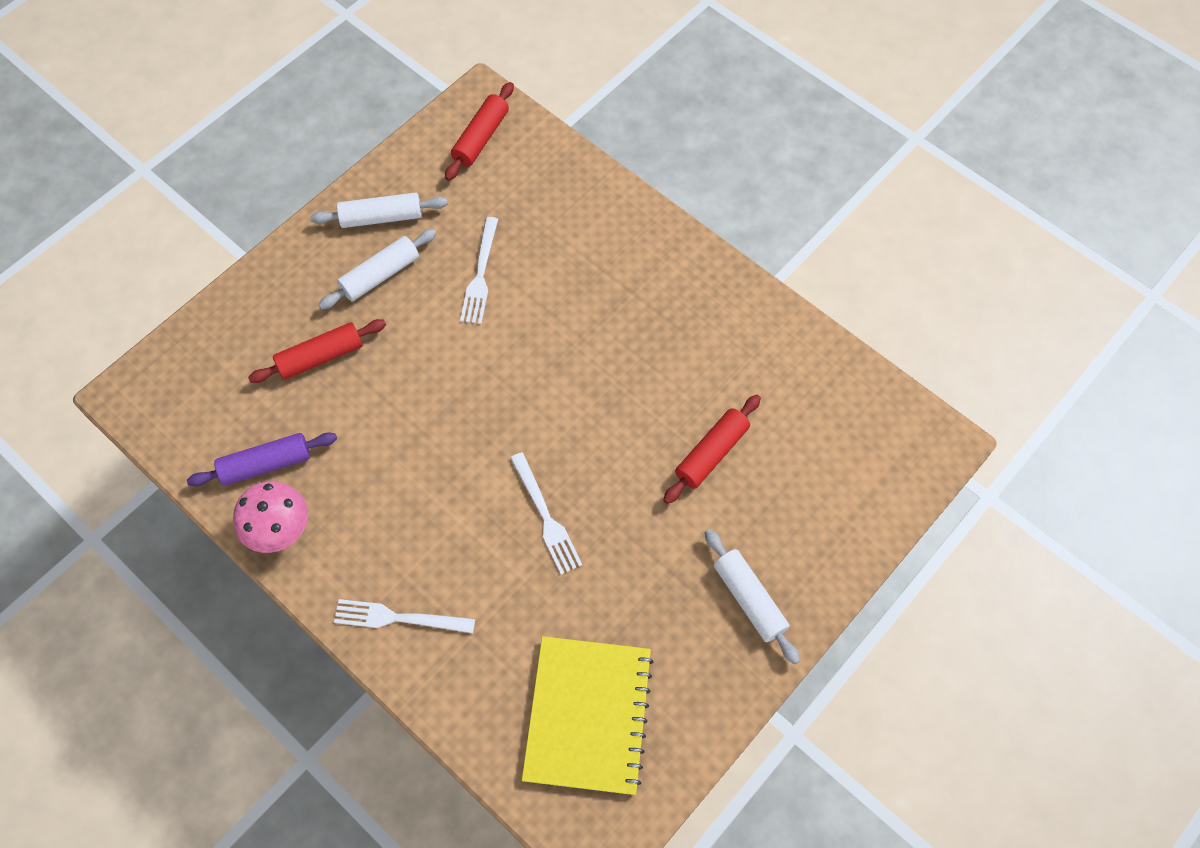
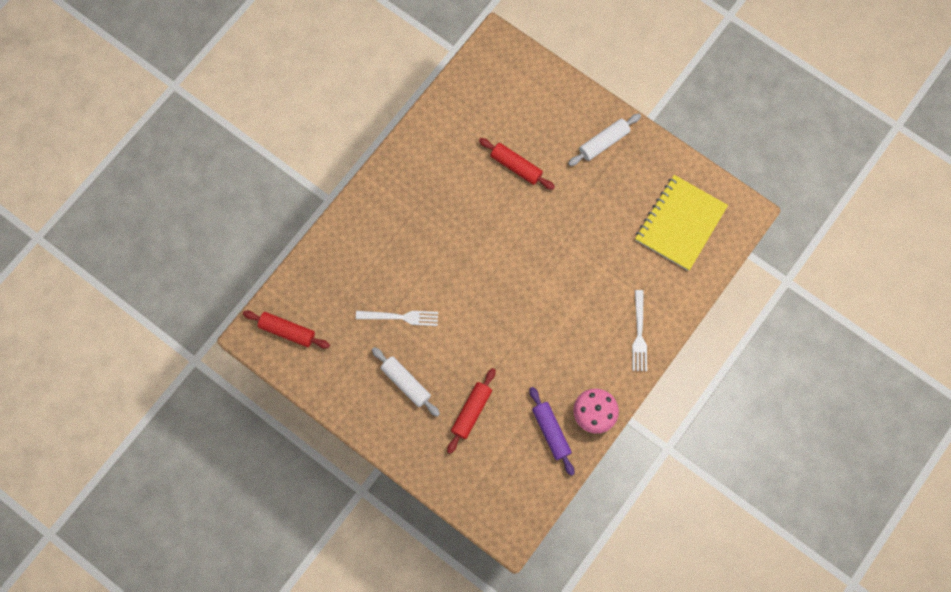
camera: 95 degrees left, 10 degrees up
red rolling pin [248,319,386,383] -> red rolling pin turned 60 degrees clockwise [447,368,496,454]
white rolling pin [310,192,448,228] -> none
white fork [510,452,582,575] -> none
yellow notebook [522,636,653,795] -> yellow notebook turned 60 degrees counterclockwise [635,175,728,271]

